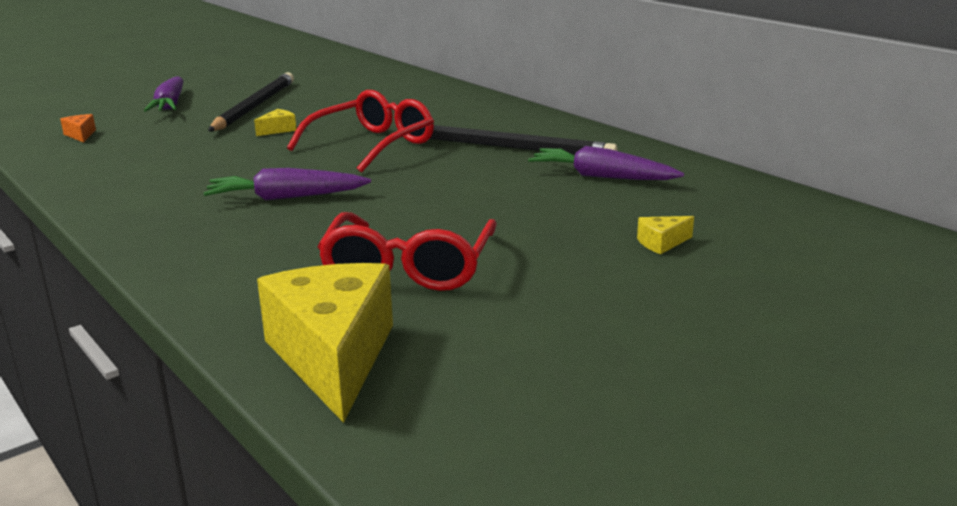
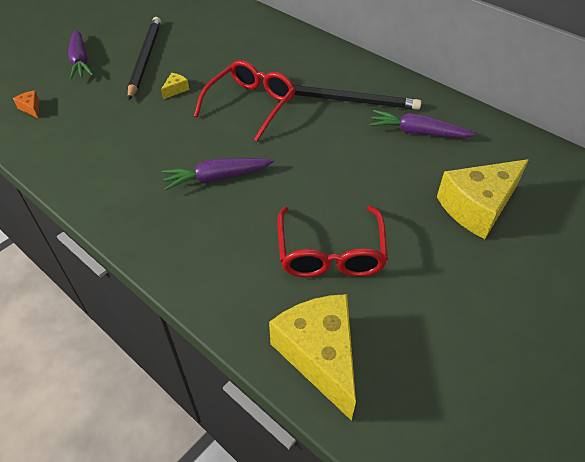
camera: 10 degrees left, 25 degrees up
yellow cheese [637,216,694,254] -> yellow cheese [437,159,529,239], size x2.49

